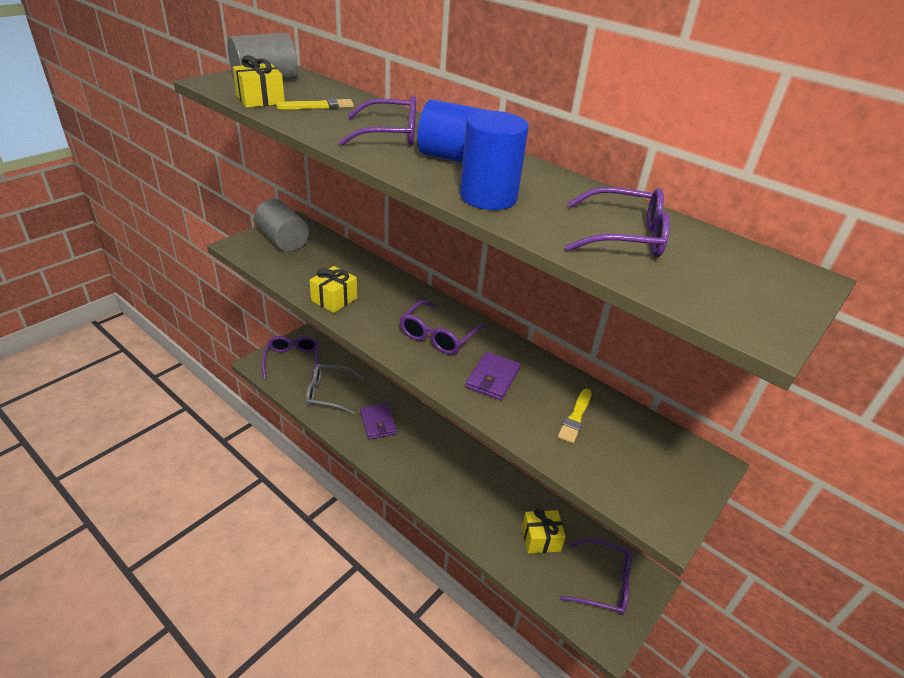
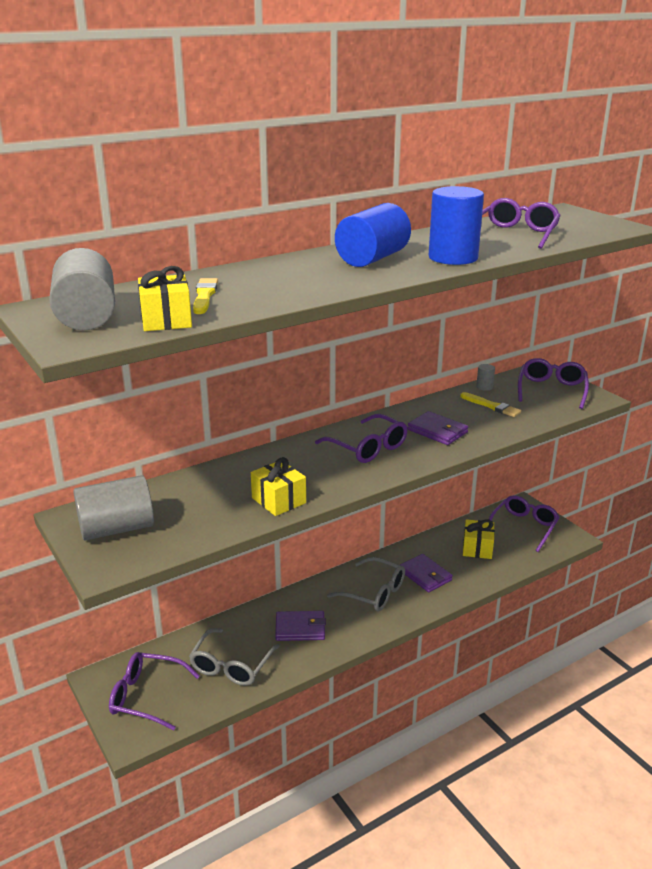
camera: 70 degrees left, 10 degrees down
purple glasses [338,95,416,146] -> purple glasses moved to [518,358,589,409]
none -> grey glasses [327,557,405,611]
none -> purple wallet [400,554,453,592]
none -> grey cylinder [476,364,495,391]

